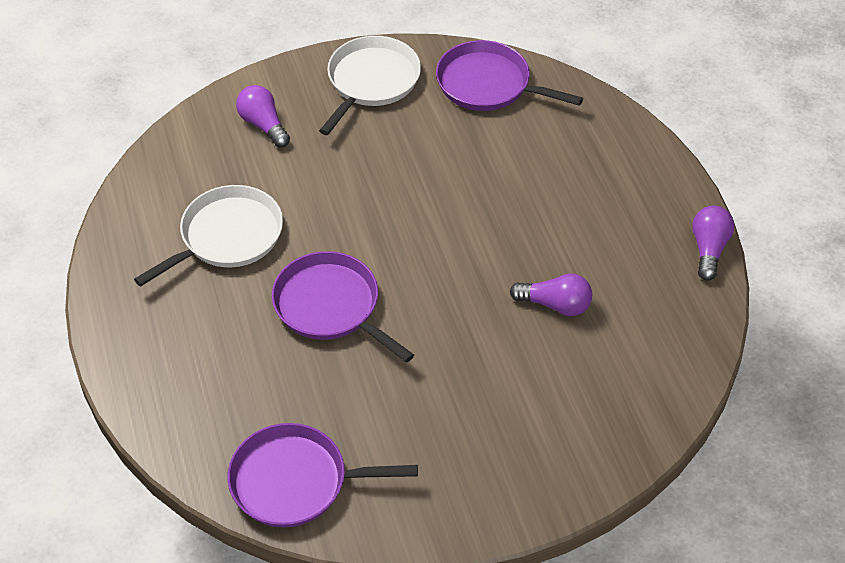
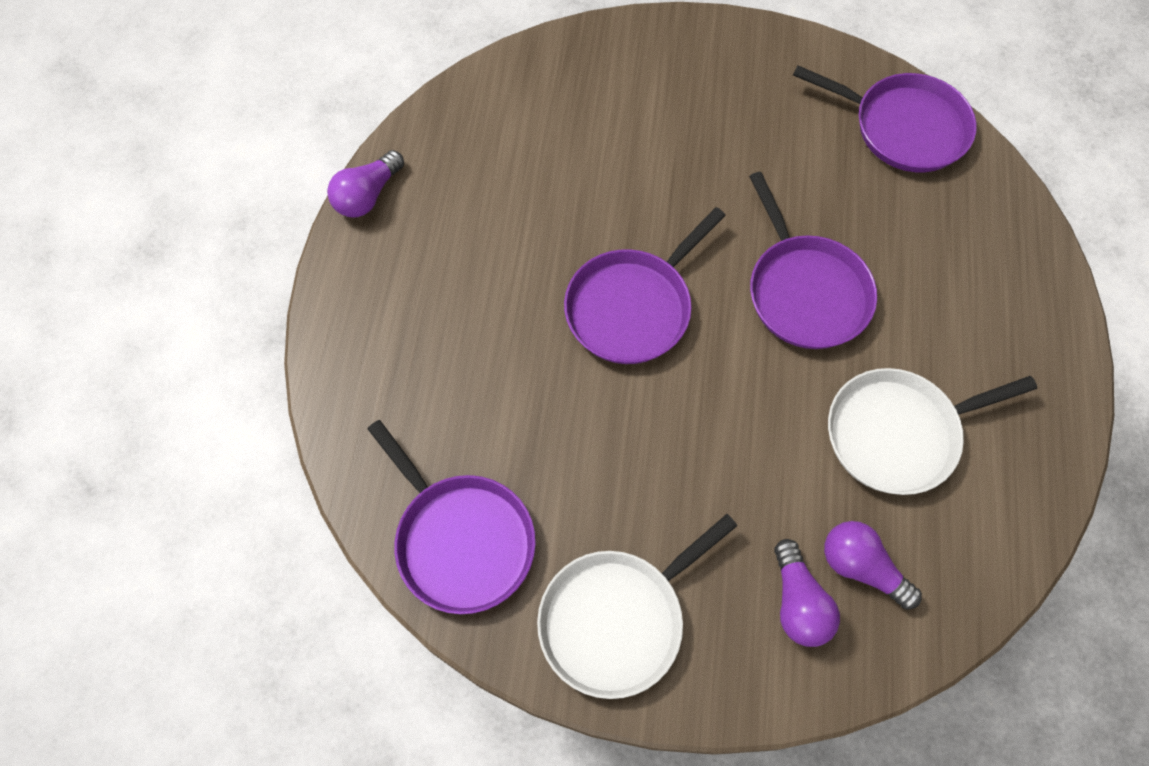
camera: 155 degrees left, 15 degrees up
purple light bulb [510,273,592,316] -> purple light bulb moved to [824,521,922,610]
none -> purple pan [564,207,726,364]

